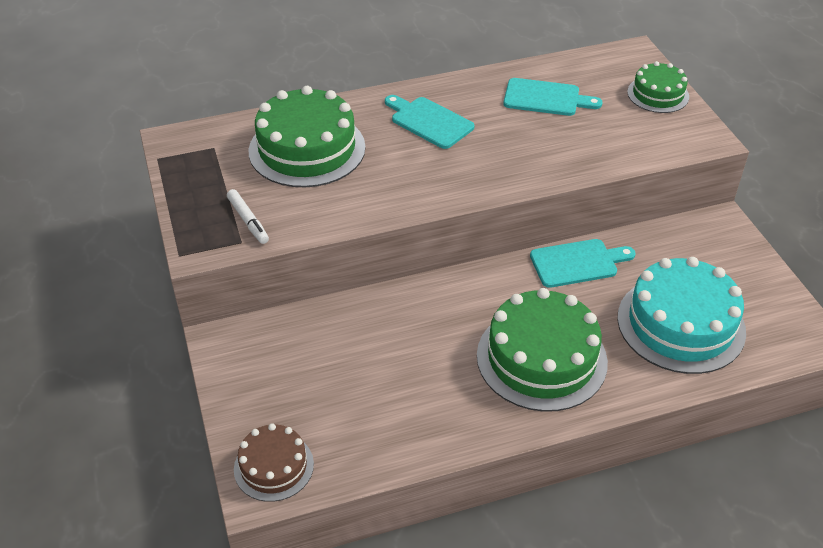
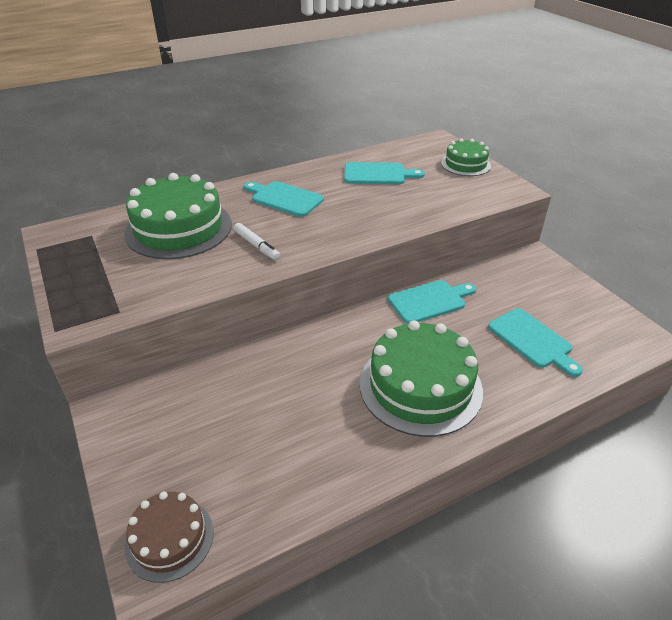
camera: 10 degrees left, 5 degrees down
white marker [227,189,269,244] -> white marker moved to [233,223,280,260]
turquoise cake [617,257,746,374] -> turquoise cutting board [488,308,583,377]

